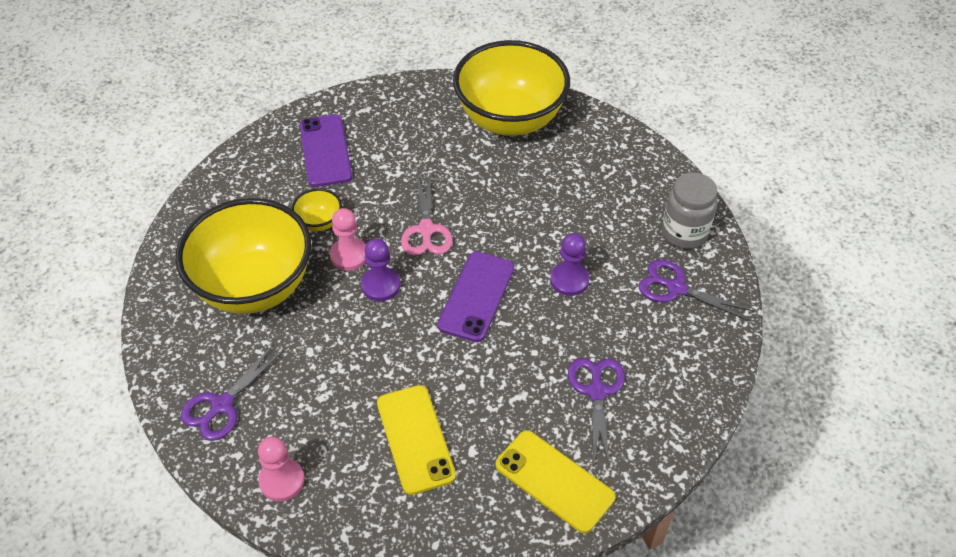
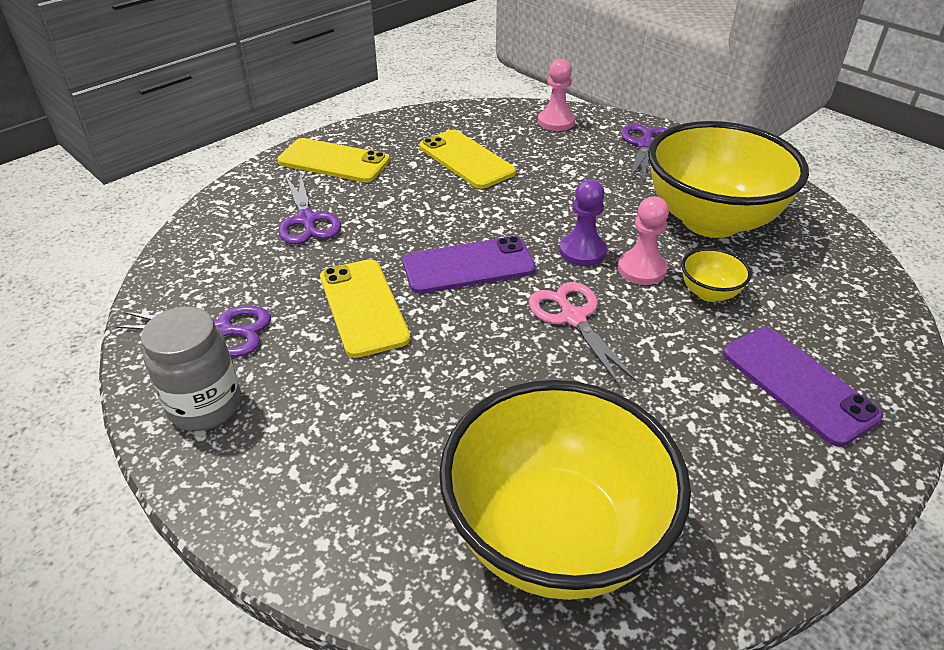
camera: 160 degrees right, 10 degrees down
purple phone [438,252,514,342] -> purple phone turned 75 degrees clockwise [403,236,536,294]
purple pawn [550,233,589,296] -> yellow phone [320,259,410,358]

